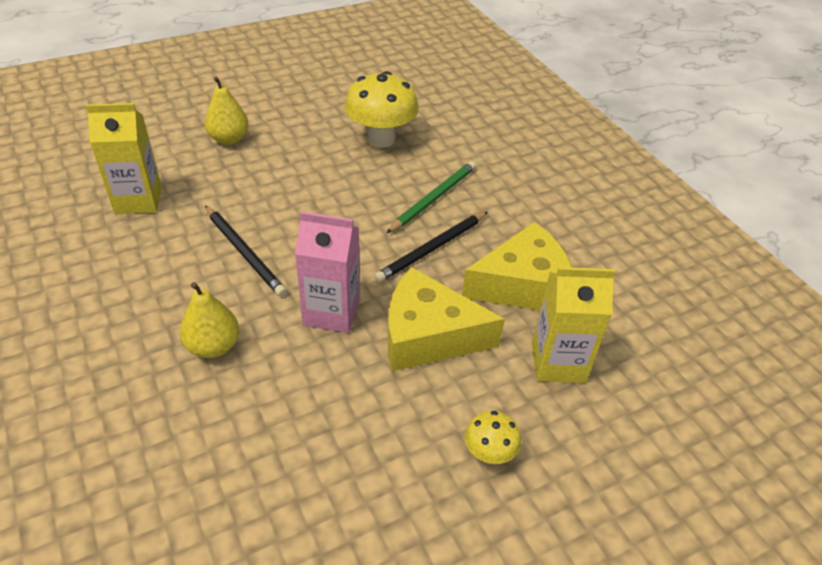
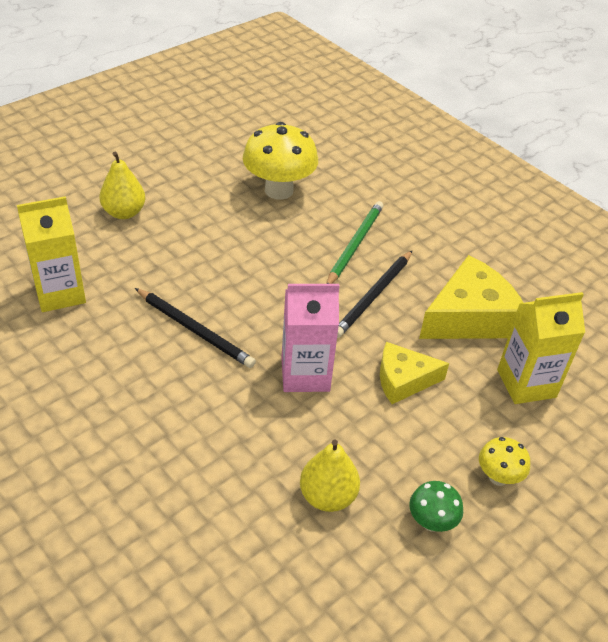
camera: 15 degrees left, 0 degrees up
yellow pear [180,282,239,358] -> yellow pear moved to [300,440,360,512]
yellow cheese [388,267,505,371] -> yellow cheese [380,342,449,404], size x0.62
none -> green mushroom [409,481,463,532]

